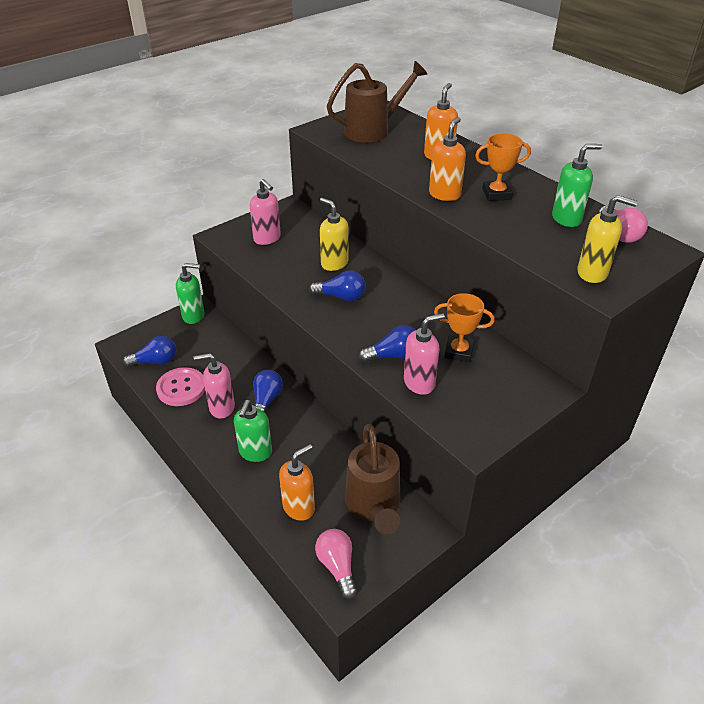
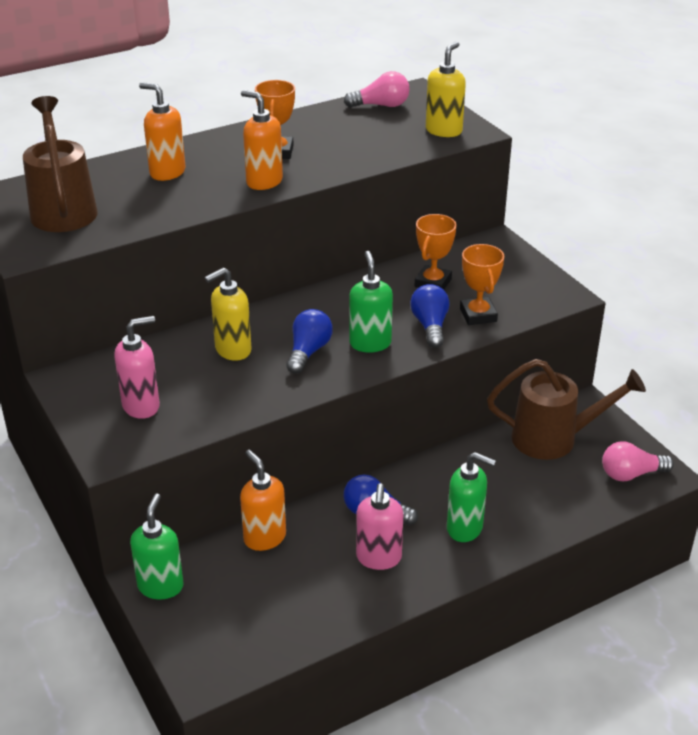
camera: 80 degrees left, 5 degrees down
blue light bulb [123,336,176,367] -> none
pink button [156,367,205,406] -> none
orange soap dispenser [279,444,315,521] -> orange soap dispenser moved to [240,450,286,551]
pink soap dispenser [404,313,445,395] -> orange trophy [460,244,504,325]
green soap dispenser [552,144,602,227] -> green soap dispenser moved to [349,251,393,353]

